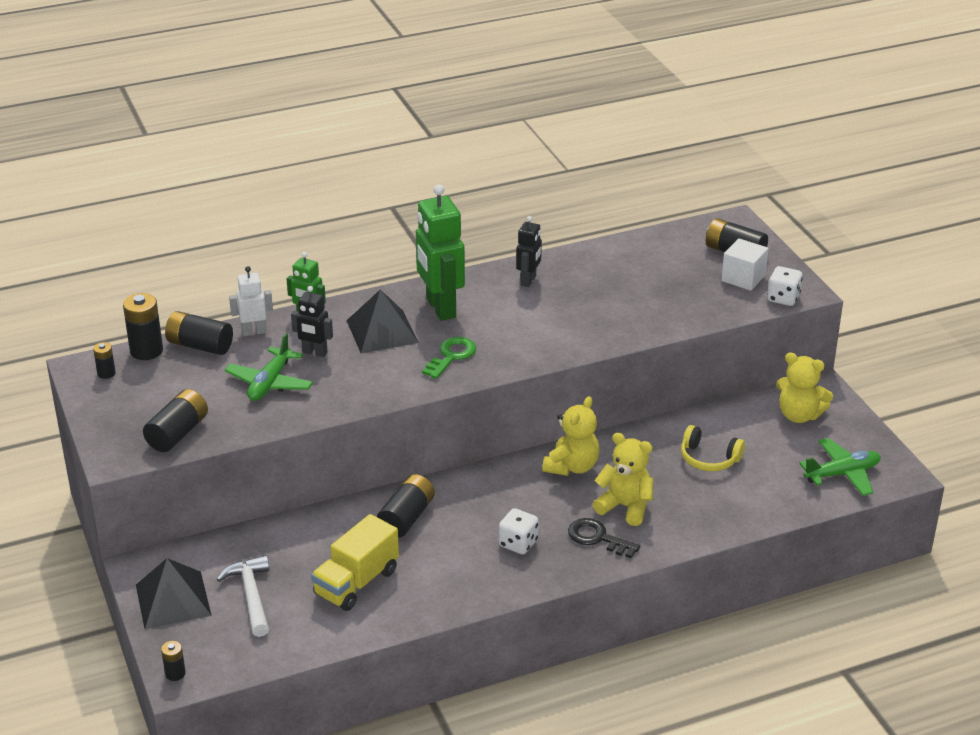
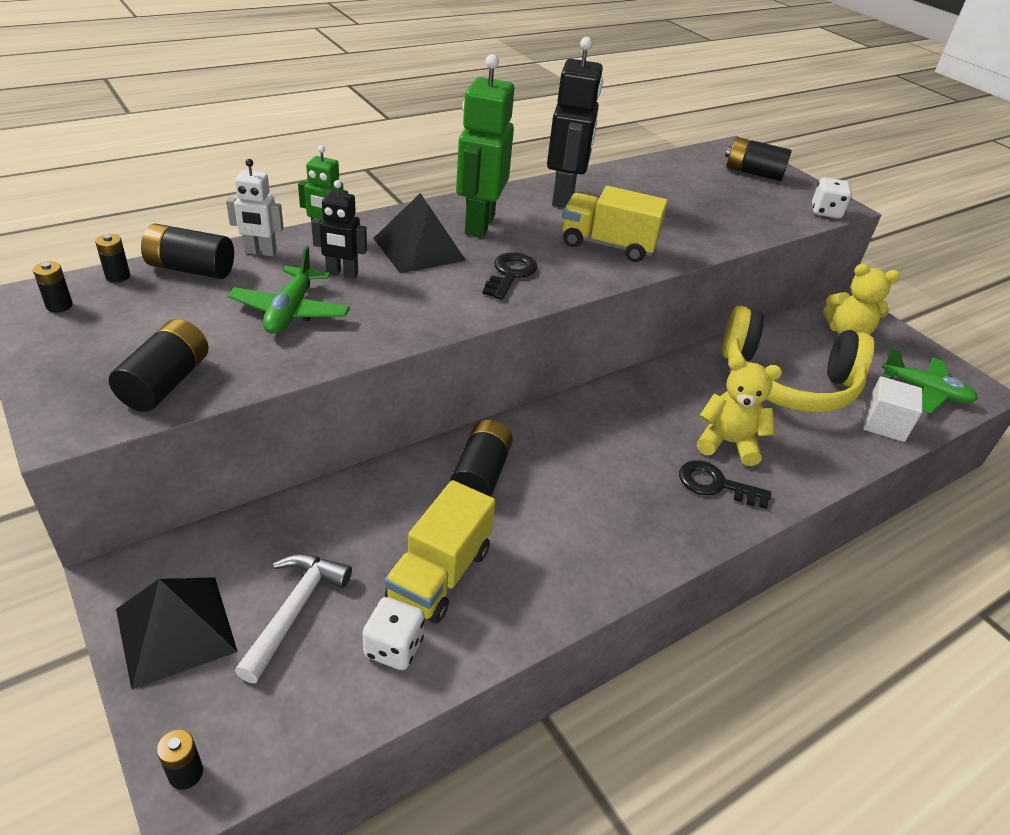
camera: 15 degrees left, 5 degrees up
black battery [123,293,163,360] -> black battery [95,234,130,283], size x0.54
white hammer [217,555,270,637] -> white hammer turned 45 degrees clockwise [235,554,352,683]
white robot [229,266,273,336] -> white robot turned 150 degrees counterclockwise [226,159,284,256]
green robot [416,184,465,321] -> green robot turned 45 degrees clockwise [456,54,514,237]
green key [422,337,476,379] -> black key [482,252,537,300]
white dice [499,508,539,554] -> white dice moved to [363,597,424,670]
black robot [516,216,542,287] -> black robot [547,37,603,208], size x1.85
yellow teddy bear [542,396,599,476] -> none
yellow headphones [681,425,745,471] -> yellow headphones [722,306,874,413], size x2.12
white cube [721,238,768,291] -> white cube moved to [863,376,922,442]
green plane [799,438,881,496] -> green plane turned 60 degrees clockwise [882,348,978,414]
none -> yellow truck [562,186,668,262]

